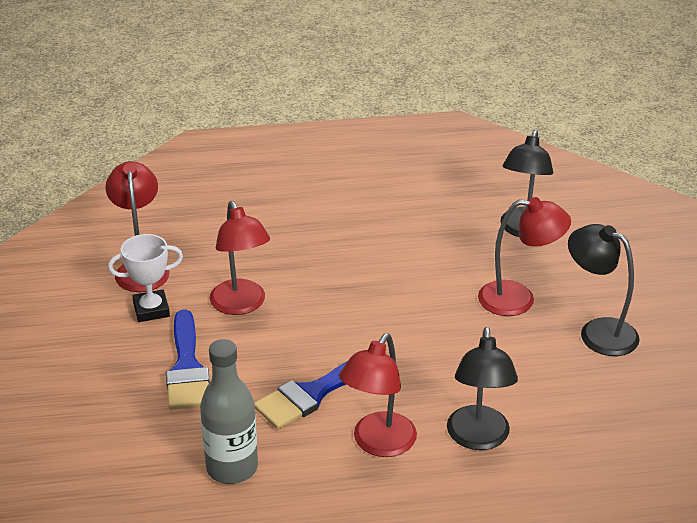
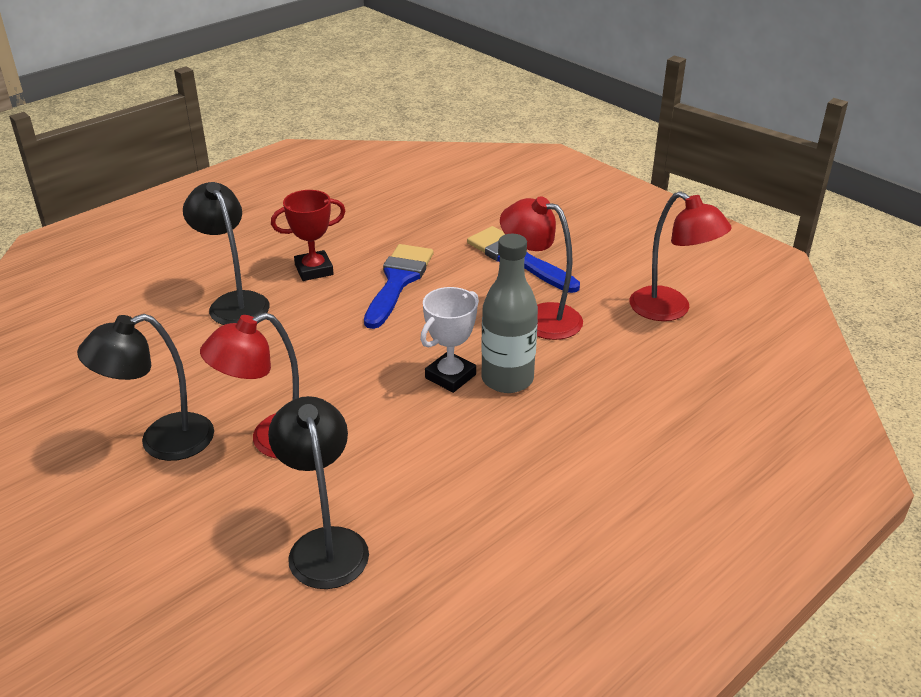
camera: 145 degrees right, 0 degrees up
white trophy [108,234,183,322] -> white trophy moved to [420,287,479,393]
grey bottle [200,339,258,484] -> grey bottle moved to [481,234,538,393]
red lamp [339,334,417,457] -> red trophy [271,190,345,281]
black lamp [568,224,640,356] -> black lamp turned 150 degrees clockwise [77,314,214,461]

